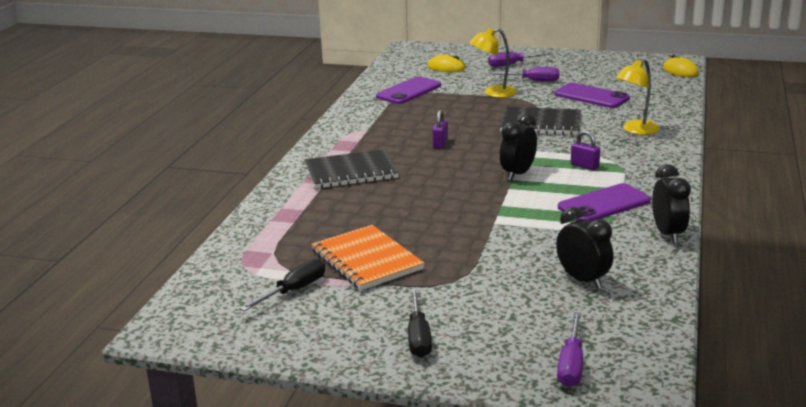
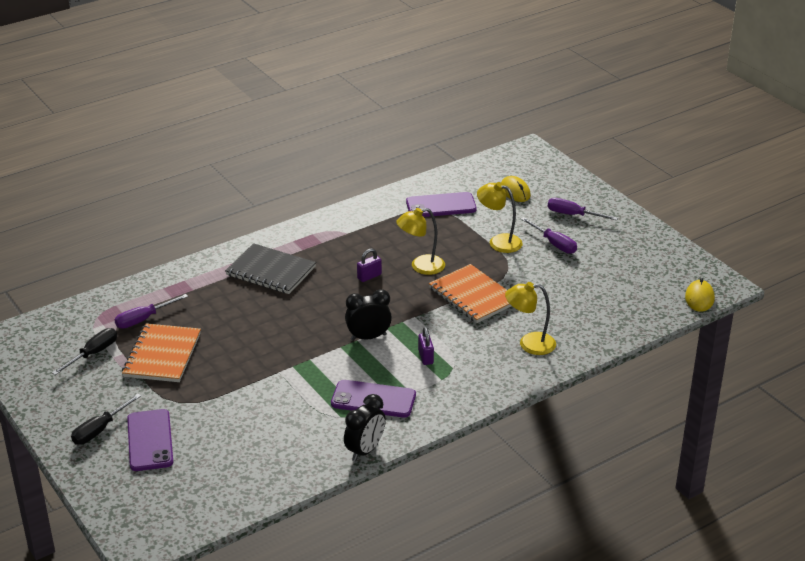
camera: 40 degrees right, 10 degrees up
black screwdriver [240,258,325,311] -> black screwdriver turned 45 degrees counterclockwise [52,328,117,375]
black notebook [499,107,581,135] -> orange notebook [429,264,511,323]
purple phone [554,83,630,108] -> purple phone moved to [127,409,173,471]
black clock [556,207,614,289] -> none
purple screwdriver [557,312,583,387] -> purple screwdriver moved to [115,294,188,329]
none -> yellow lamp [396,208,445,275]

